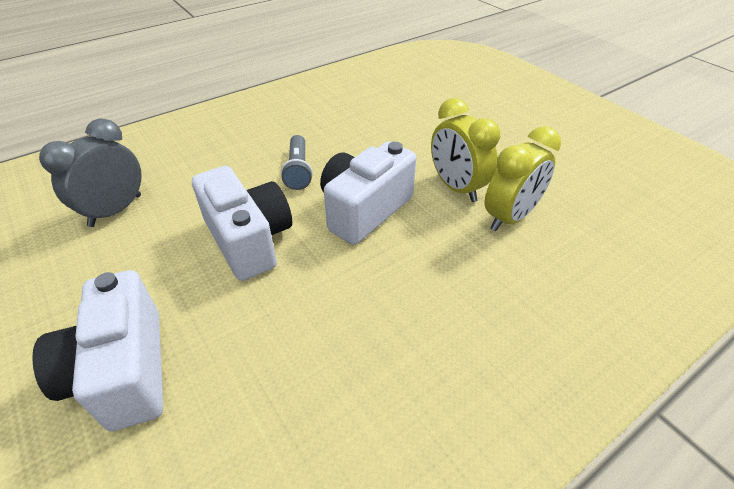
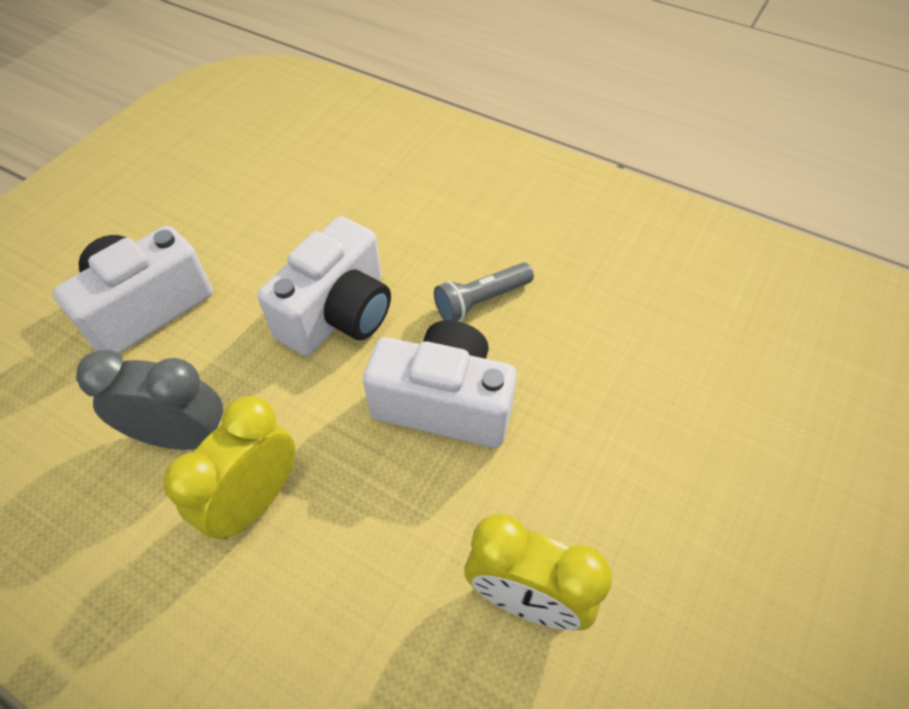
camera: 65 degrees right, 10 degrees up
grey clock [39,118,142,227] -> grey clock moved to [76,350,223,450]
yellow clock [431,98,500,202] -> yellow clock moved to [163,396,295,539]

